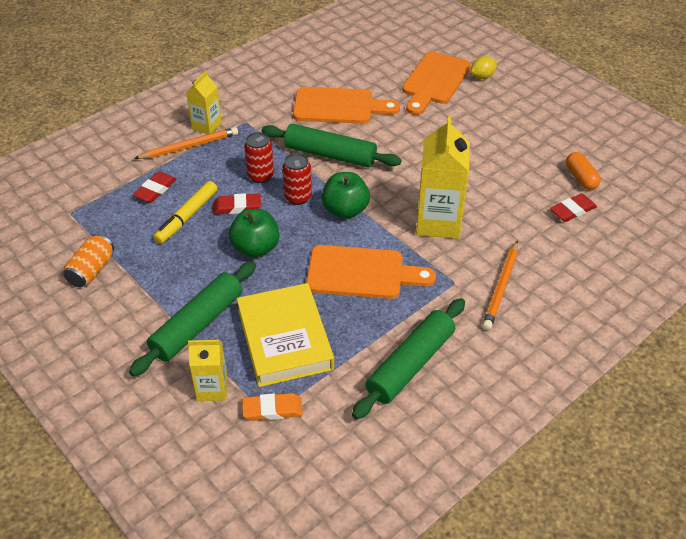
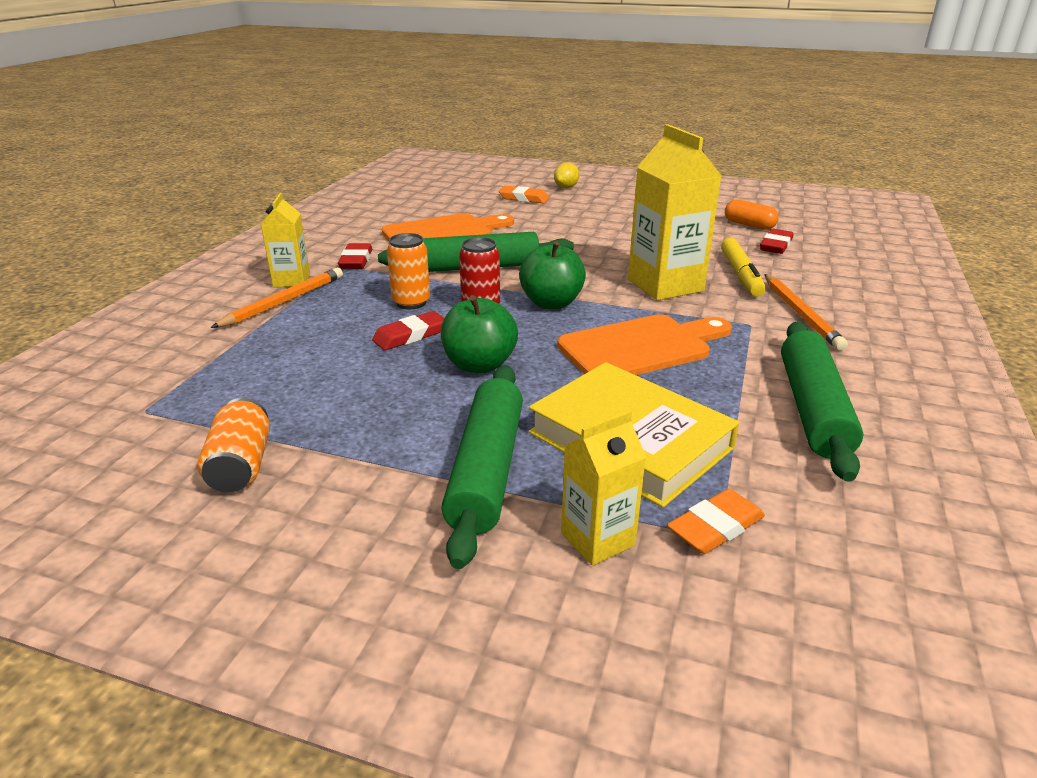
camera: 30 degrees left, 15 degrees down
red eraser [133,171,177,203] -> red eraser moved to [338,243,372,269]
yellow marker [153,181,217,244] -> yellow marker moved to [721,238,766,297]
red can [244,132,274,183] -> orange can [387,233,430,309]
orange cutting board [402,51,471,115] -> orange eraser [499,186,549,203]

